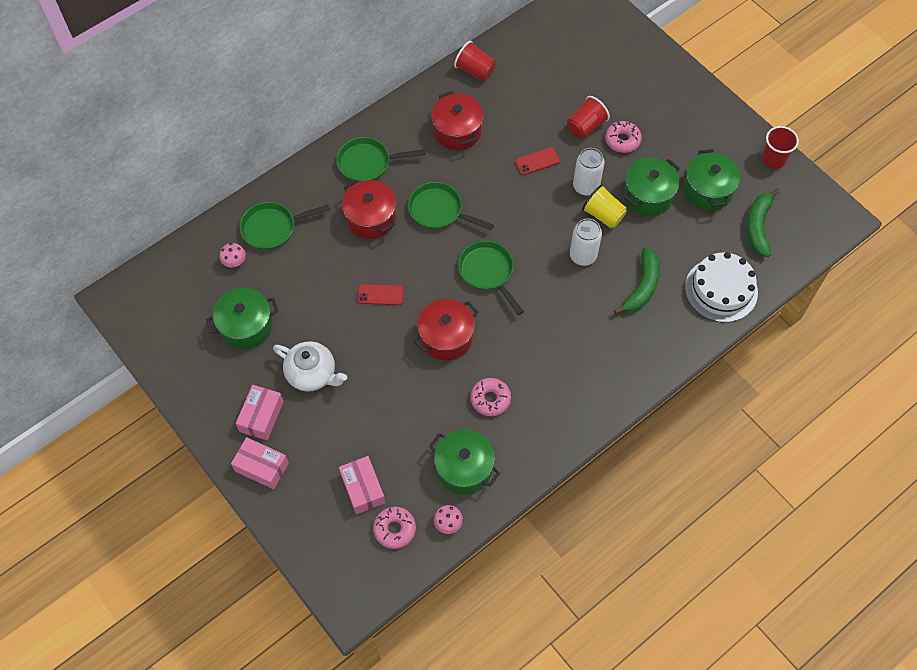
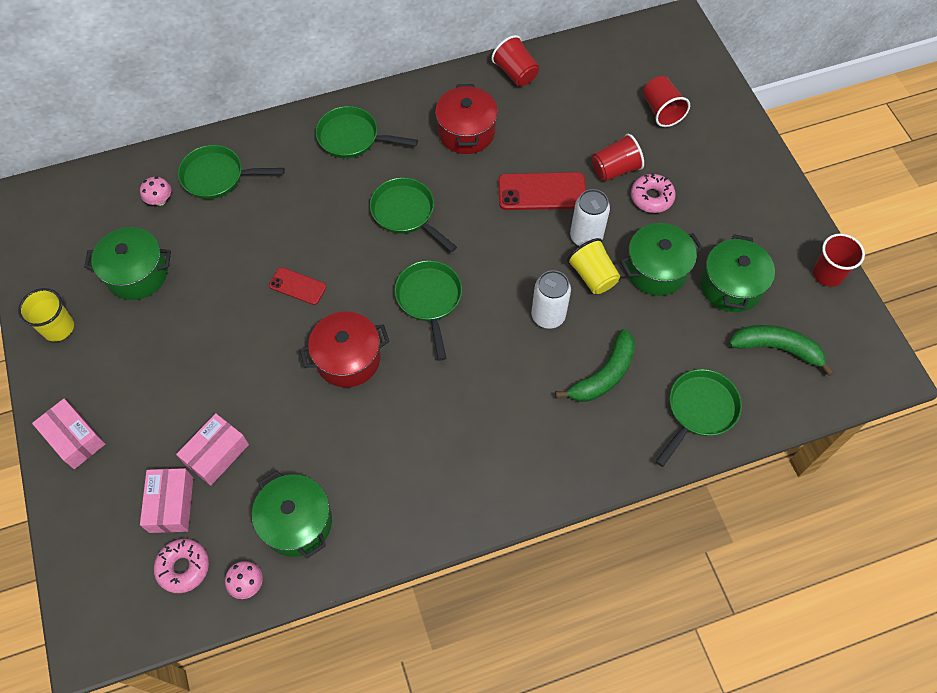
camera: 20 degrees right, 0 degrees up
pink box [236,385,284,440] -> pink box moved to [176,413,249,486]
white teapot [273,341,347,392] -> none
red pot [342,179,396,239] -> none
pink donut [471,378,511,416] -> none
red phone [515,147,560,175] -> red phone [498,172,586,210], size x1.69
white cake [685,252,758,322] -> green pan [655,369,742,467]
green banana [747,188,780,257] -> green banana turned 75 degrees clockwise [729,325,834,376]
none -> yellow cup [18,288,74,341]
none -> red cup [643,76,690,127]

